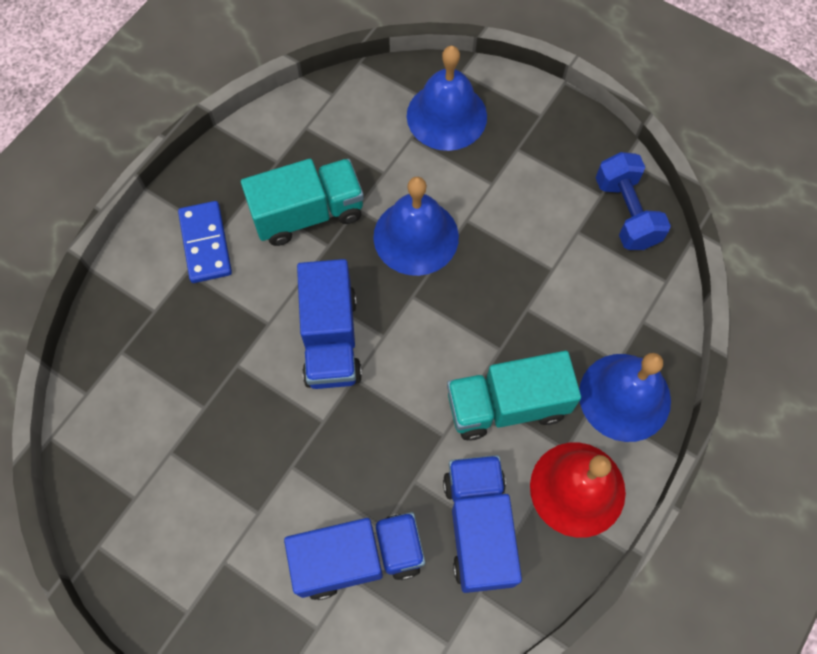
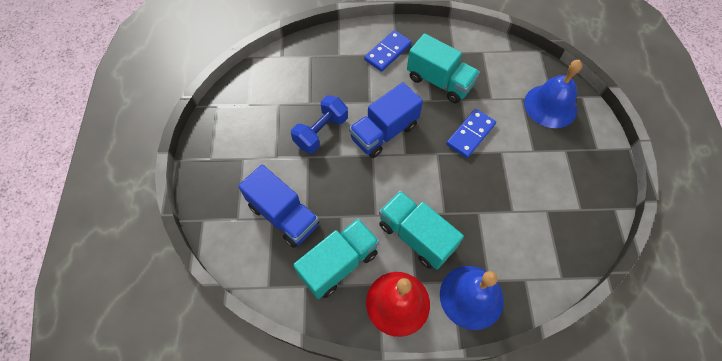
camera: 55 degrees right, 5 degrees down
blue bell [373,177,459,276] -> blue domino [446,109,496,158]
blue truck [443,455,522,593] -> turquoise truck [293,218,379,299]
blue dumbbell [596,152,671,250] -> blue dumbbell moved to [291,95,348,153]

